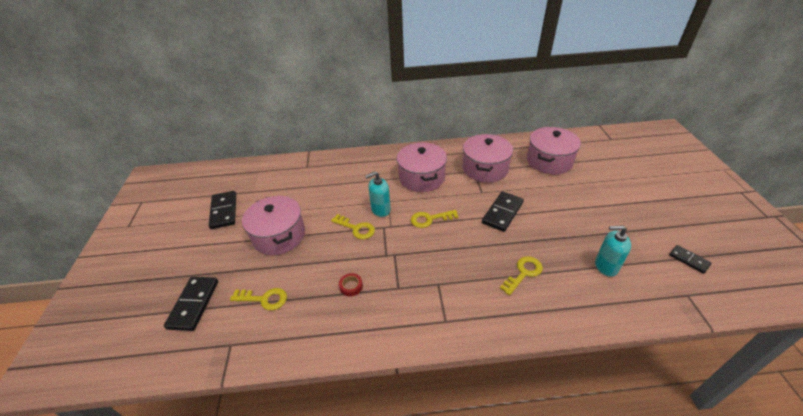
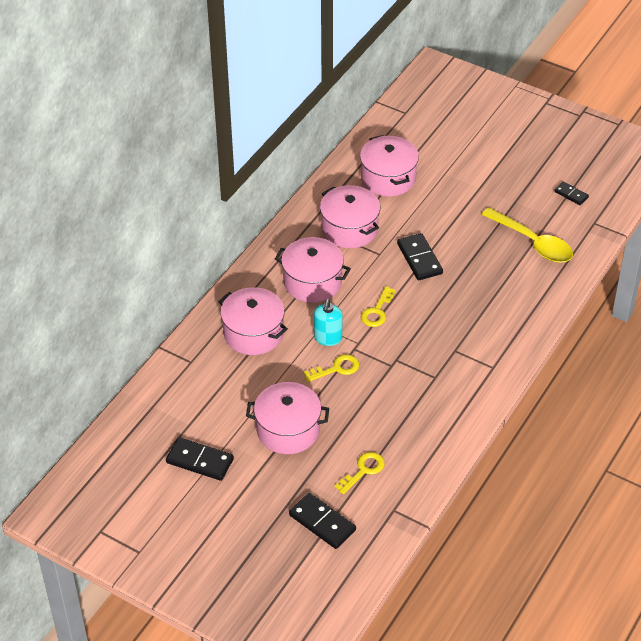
camera: 55 degrees left, 5 degrees up
red tape [339,273,363,297] -> none
yellow key [500,256,543,295] -> none
turquoise soap dispenser [595,225,631,277] -> yellow spoon [481,207,573,263]
black domino [669,245,712,274] -> black domino turned 45 degrees clockwise [554,181,589,205]
none -> pink pot [218,287,288,355]

